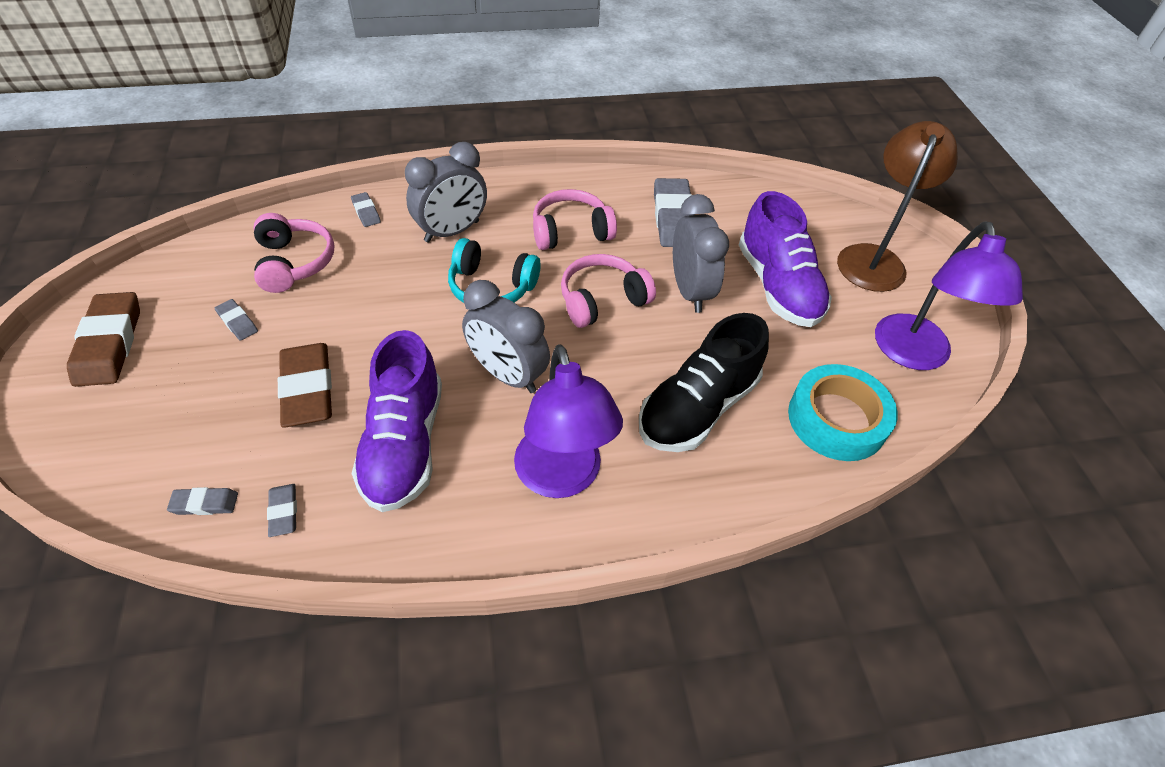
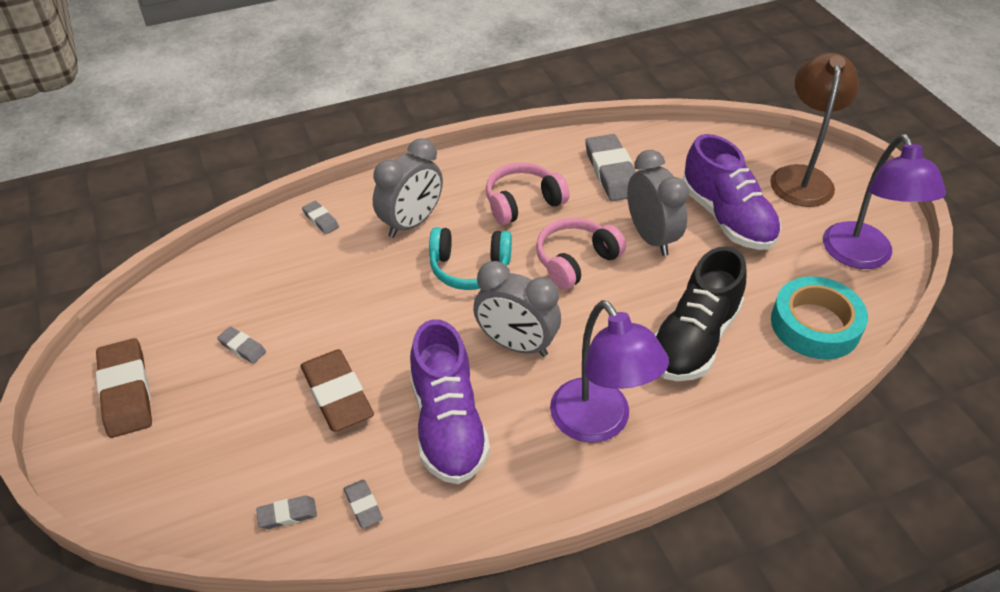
camera: 10 degrees left, 5 degrees down
pink headphones [254,213,335,293] -> none

